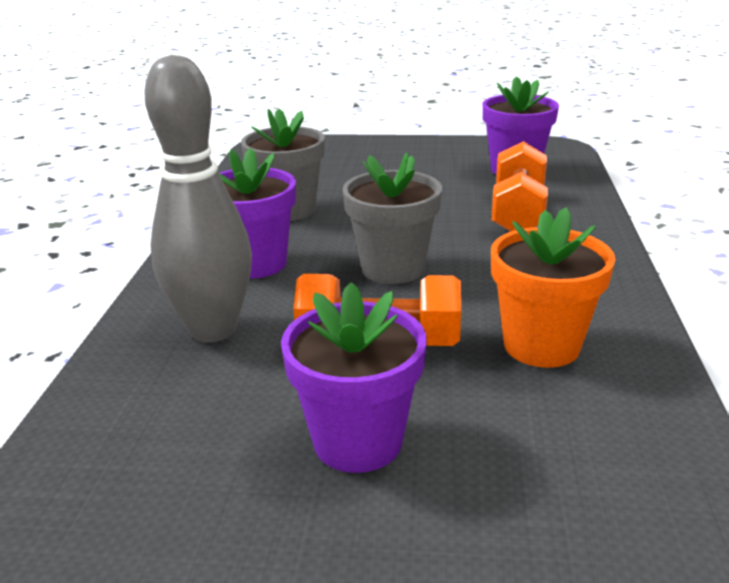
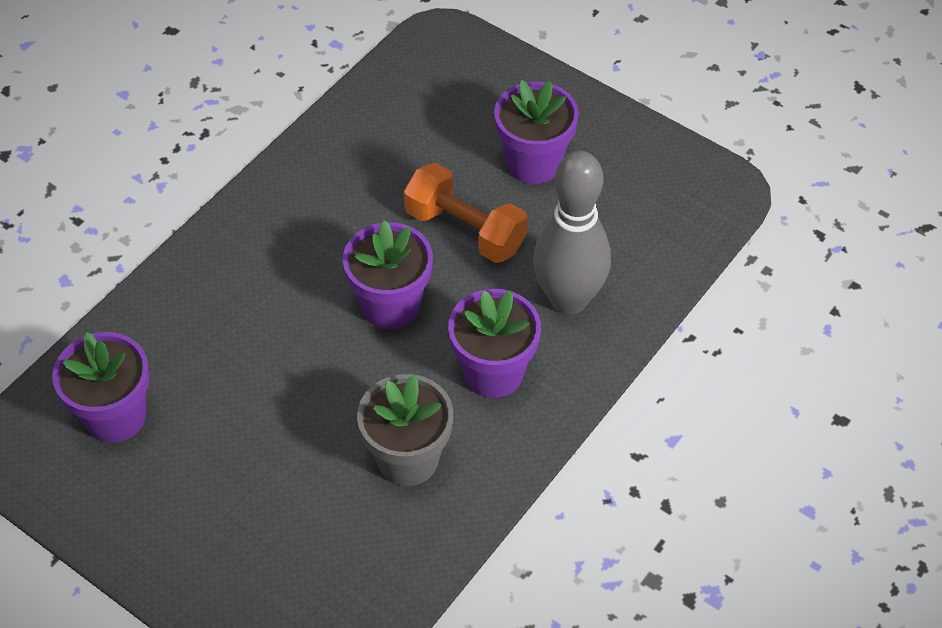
camera: 150 degrees left, 25 degrees up
grey flower pot [342,152,442,284] -> purple flower pot [343,220,433,329]
orange dumbbell [491,141,548,232] -> none
orange flower pot [491,207,615,368] -> none

